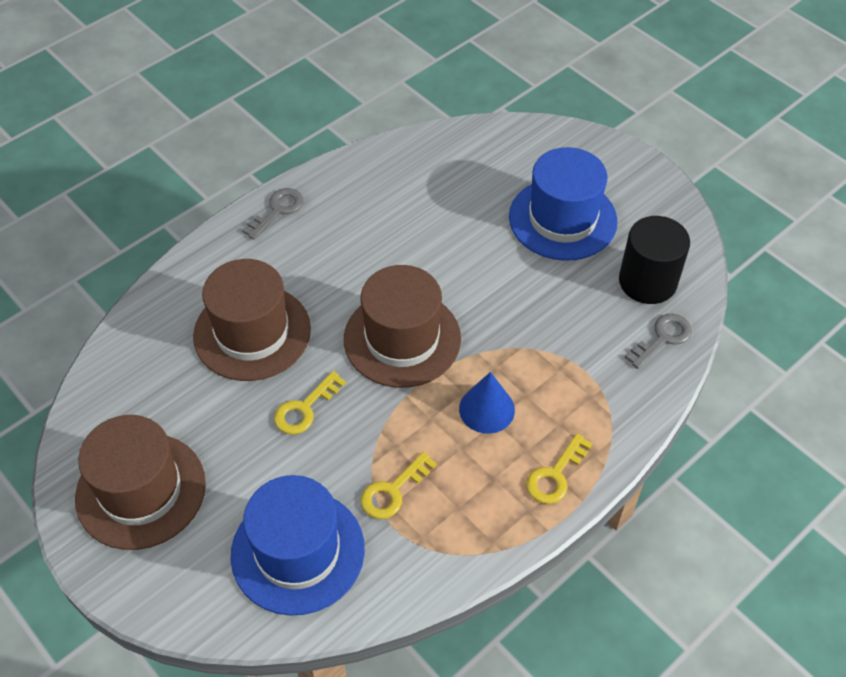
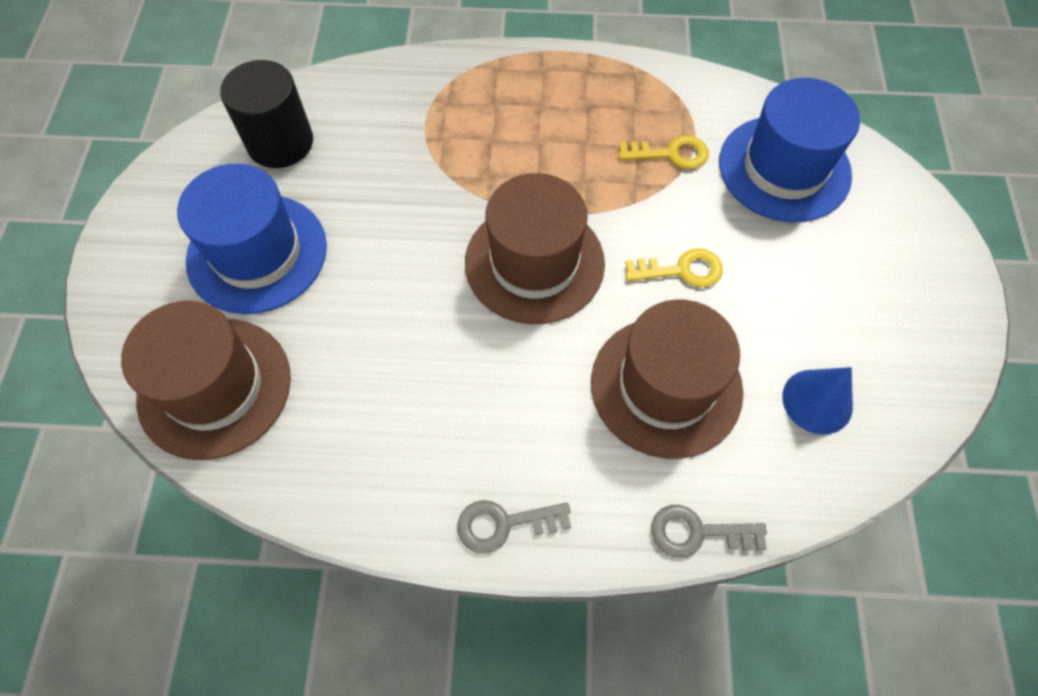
camera: 135 degrees left, 10 degrees up
brown hat [75,415,206,550] -> brown hat moved to [121,301,291,460]
blue cone [459,372,515,434] -> blue cone moved to [783,367,853,435]
yellow key [526,433,592,504] -> none
grey key [625,314,692,369] -> grey key moved to [651,505,767,558]

